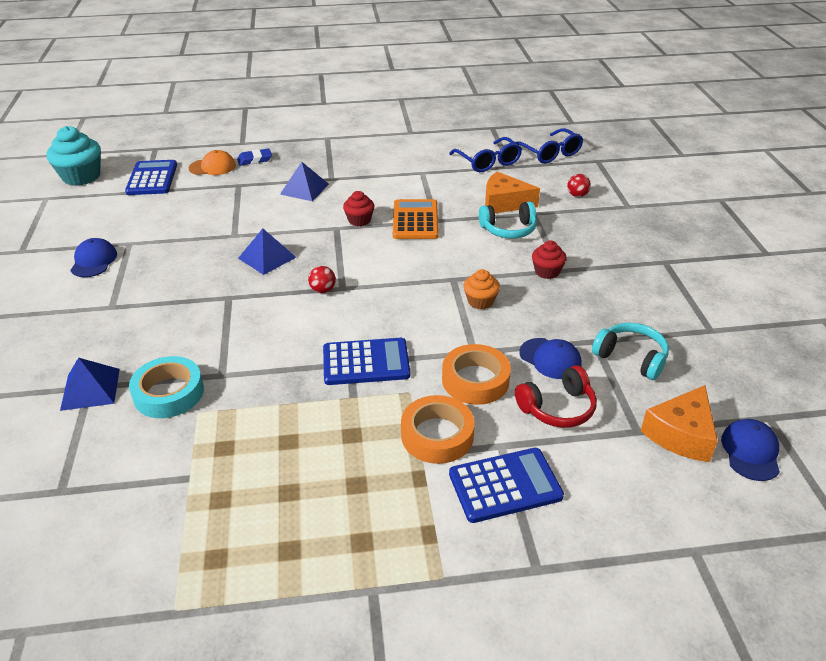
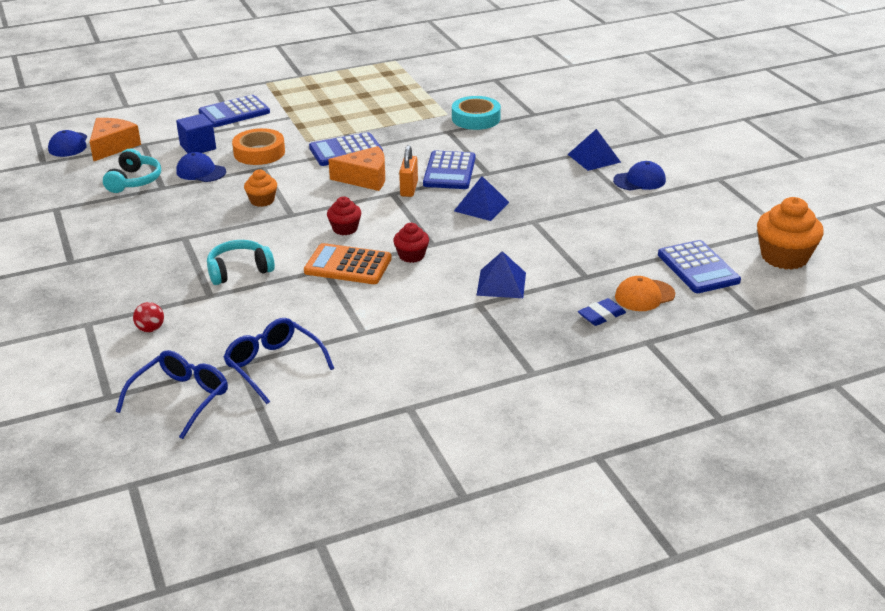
camera: 165 degrees right, 5 degrees down
turquoise cupcake [47,126,101,186] -> orange cupcake [757,197,824,270]
blue pyramid [60,358,120,411] -> blue pyramid moved to [568,129,621,171]
blue cap [70,238,117,277] -> blue cap turned 90 degrees counterclockwise [613,161,666,190]
red ball [308,266,336,293] -> orange padlock [399,145,418,197]
orange calculator [393,199,439,239] -> orange calculator turned 120 degrees clockwise [304,243,392,284]
orange tape [401,395,475,464] -> none
orange cheese [485,172,540,213] -> orange cheese moved to [328,146,385,191]
blue glasses [515,128,583,164] -> blue glasses turned 75 degrees clockwise [116,350,228,439]
red headphones [515,365,597,428] -> blue cube [176,114,216,153]
red cupcake [532,241,567,279] -> red cupcake moved to [327,197,361,235]
turquoise headphones [592,323,669,380] -> turquoise headphones turned 105 degrees counterclockwise [103,149,161,193]
none -> blue calculator [423,150,476,189]

